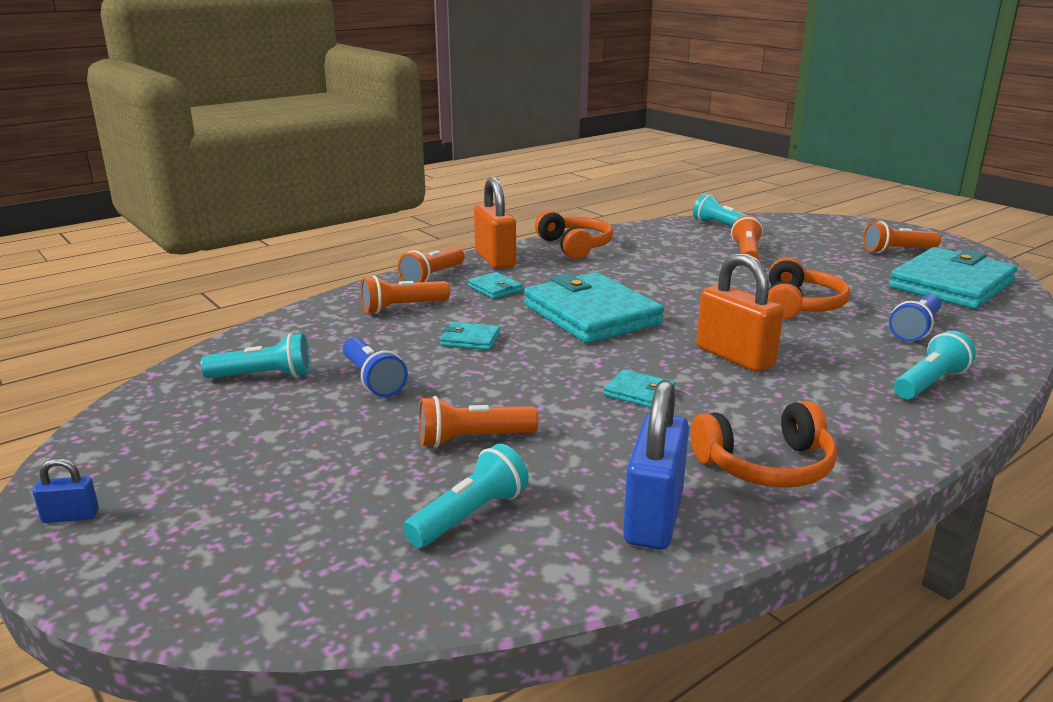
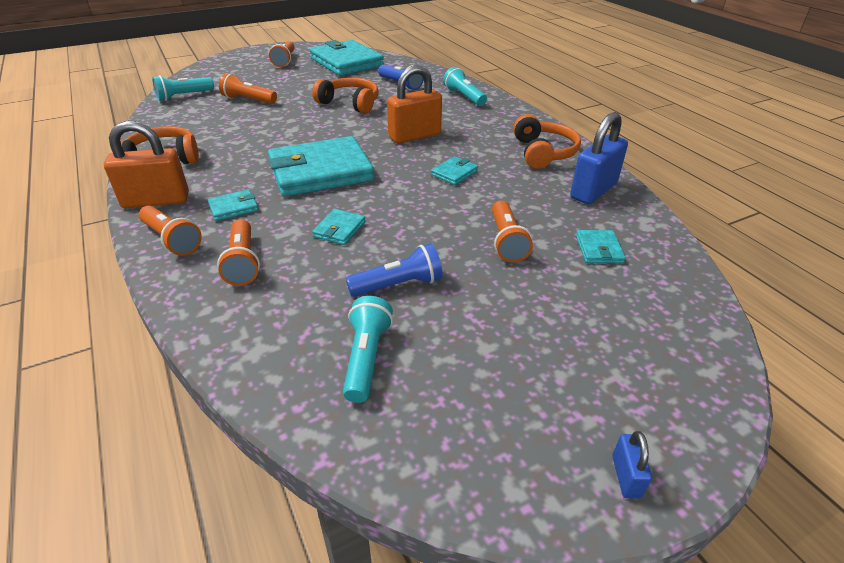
camera: 80 degrees left, 15 degrees up
turquoise flashlight [403,443,529,548] -> turquoise wallet [576,230,626,263]
blue padlock [623,380,689,550] -> blue padlock turned 75 degrees counterclockwise [570,112,628,204]

